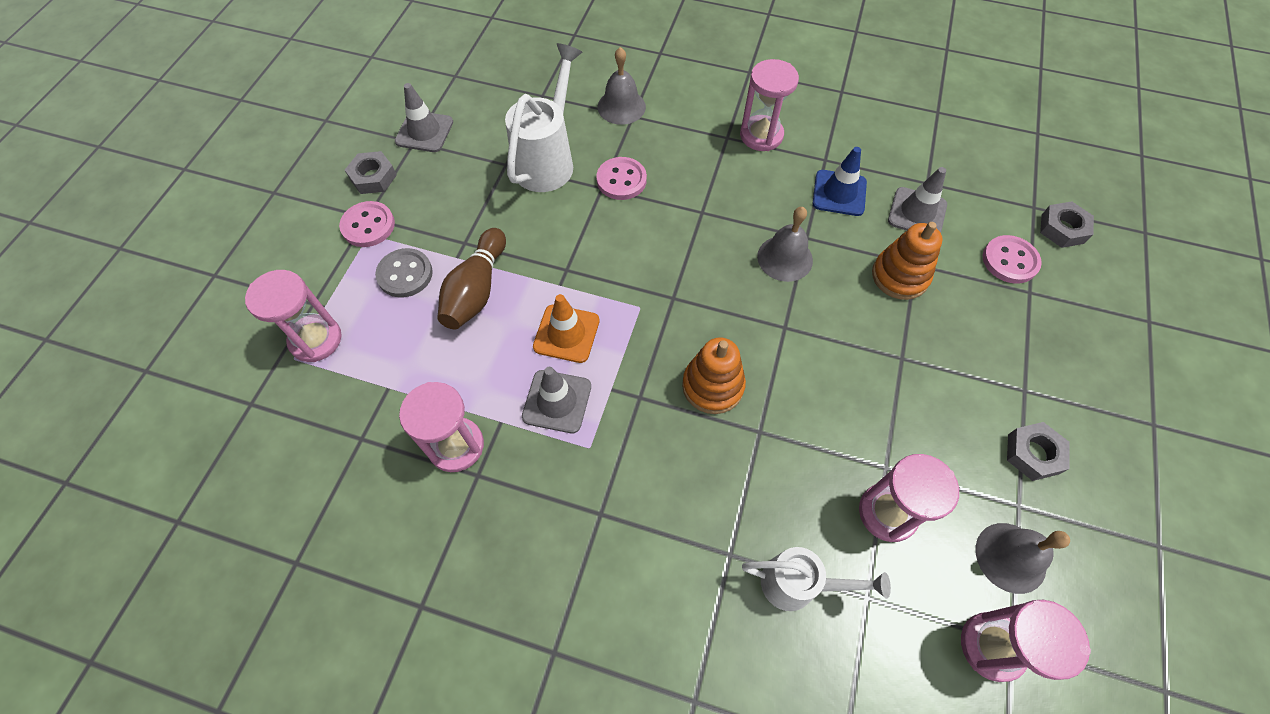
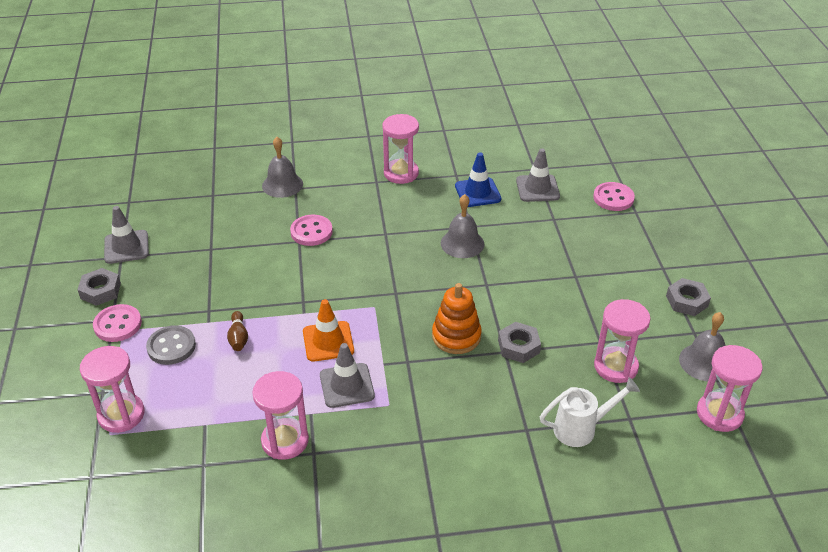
camera: 25 degrees left, 20 degrees down
brown bowling pin [437,228,506,329] -> brown bowling pin [227,311,248,351], size x0.53
white watering can [505,43,582,192] -> none
orange stacking toy [872,222,943,300] -> none
grey nut [1040,201,1094,248] -> grey nut moved to [498,322,541,363]

